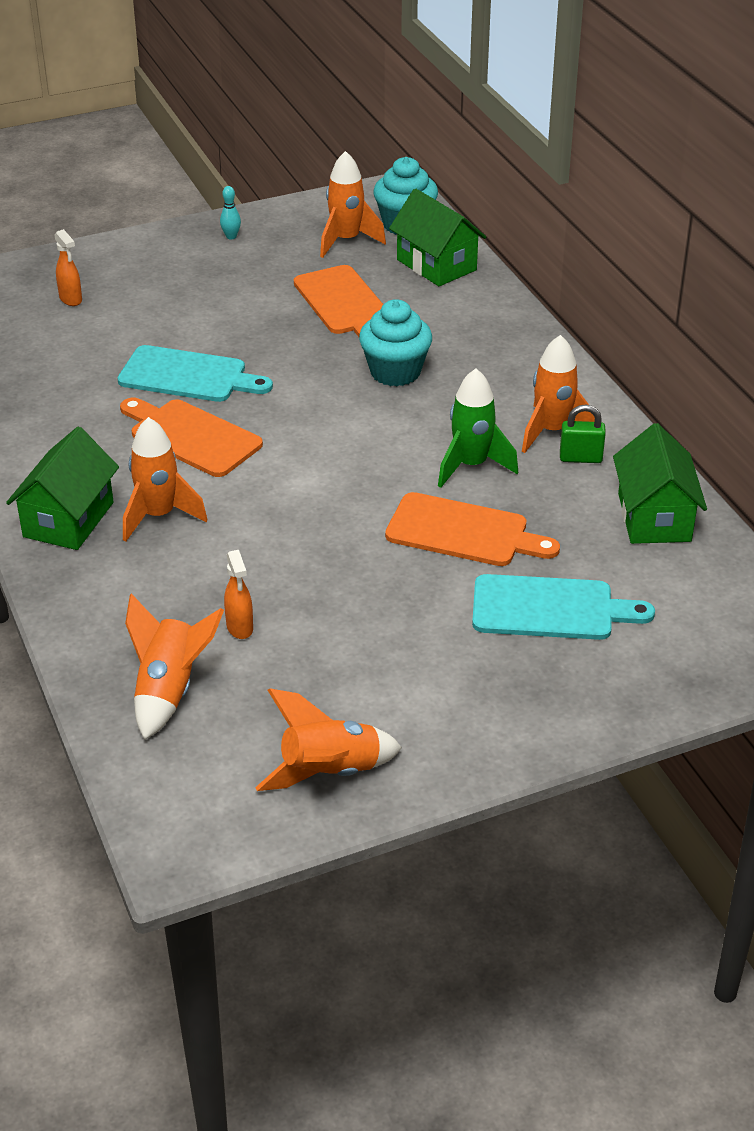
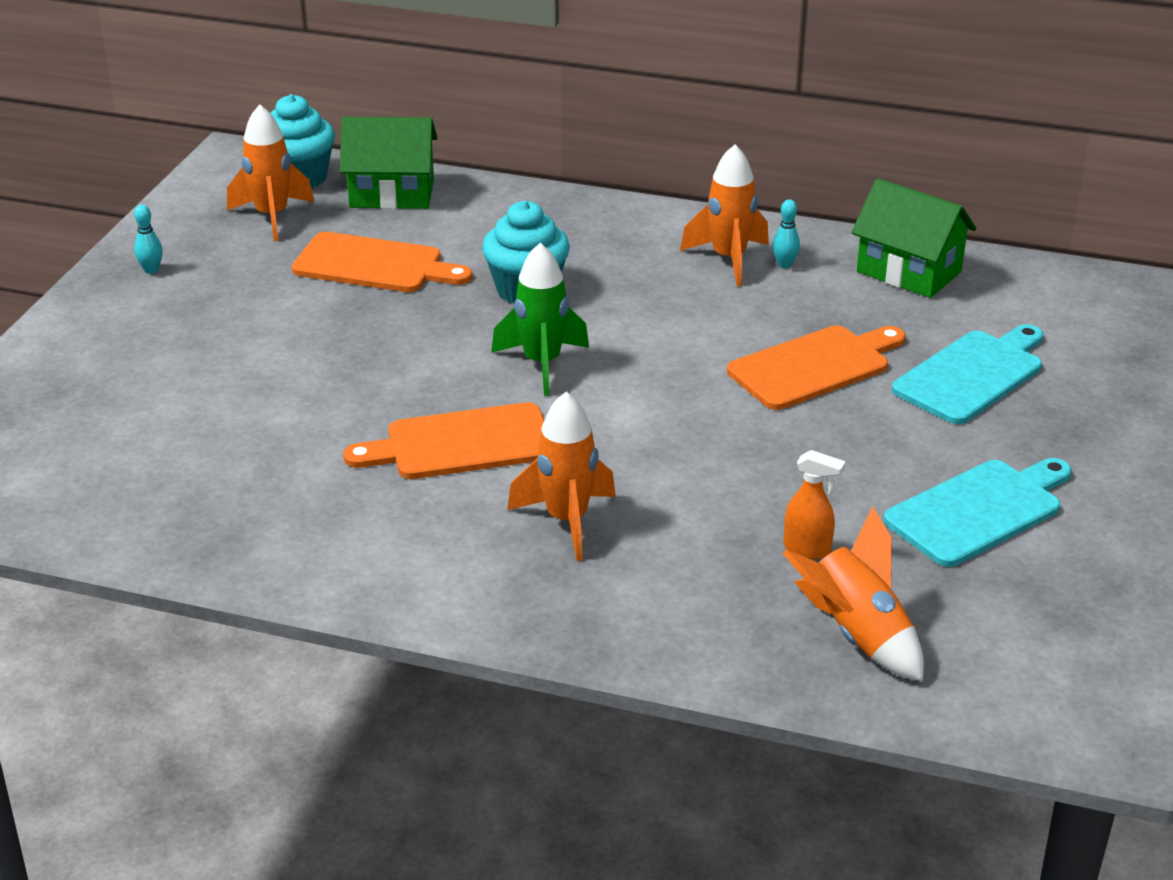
camera: 50 degrees left, 5 degrees down
green house [6,427,119,550] -> none
orange spray bottle [54,229,82,306] -> none
turquoise cutting board [117,345,273,402] -> turquoise cutting board moved to [884,458,1072,567]
orange rocket [255,688,402,791] -> none
green rocket [438,368,518,488] -> green rocket moved to [491,243,589,396]
green padlock [560,405,606,463] -> turquoise bowling pin [773,199,800,268]

